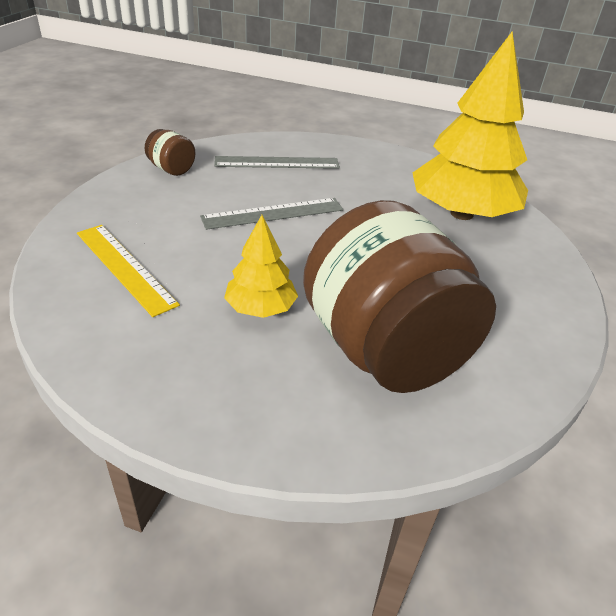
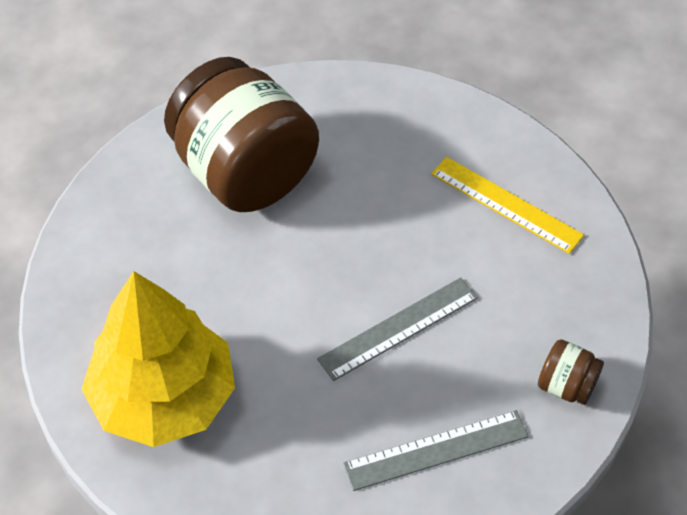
camera: 170 degrees right, 15 degrees up
yellow tree [224,215,298,318] -> none

